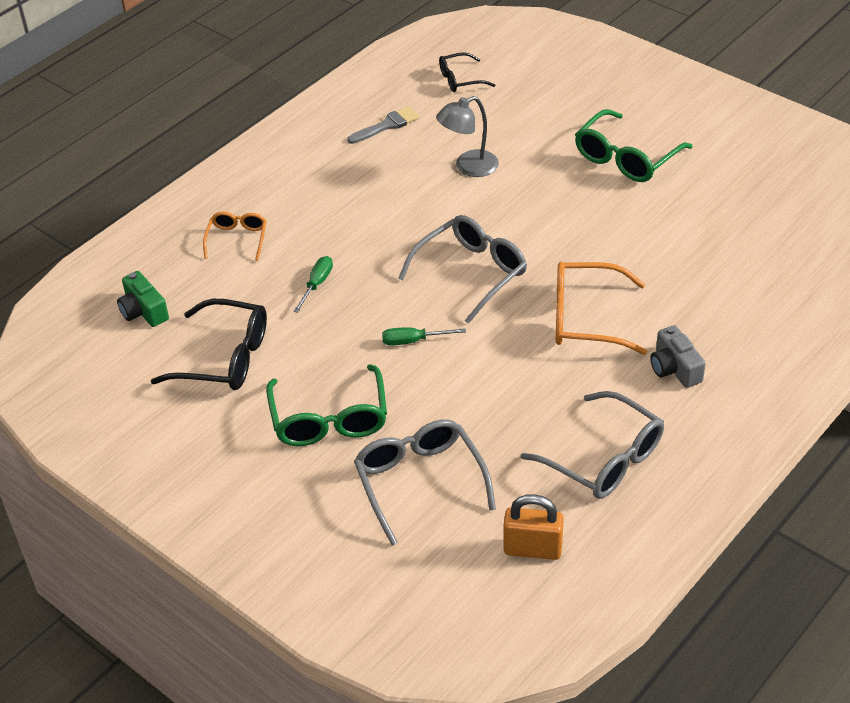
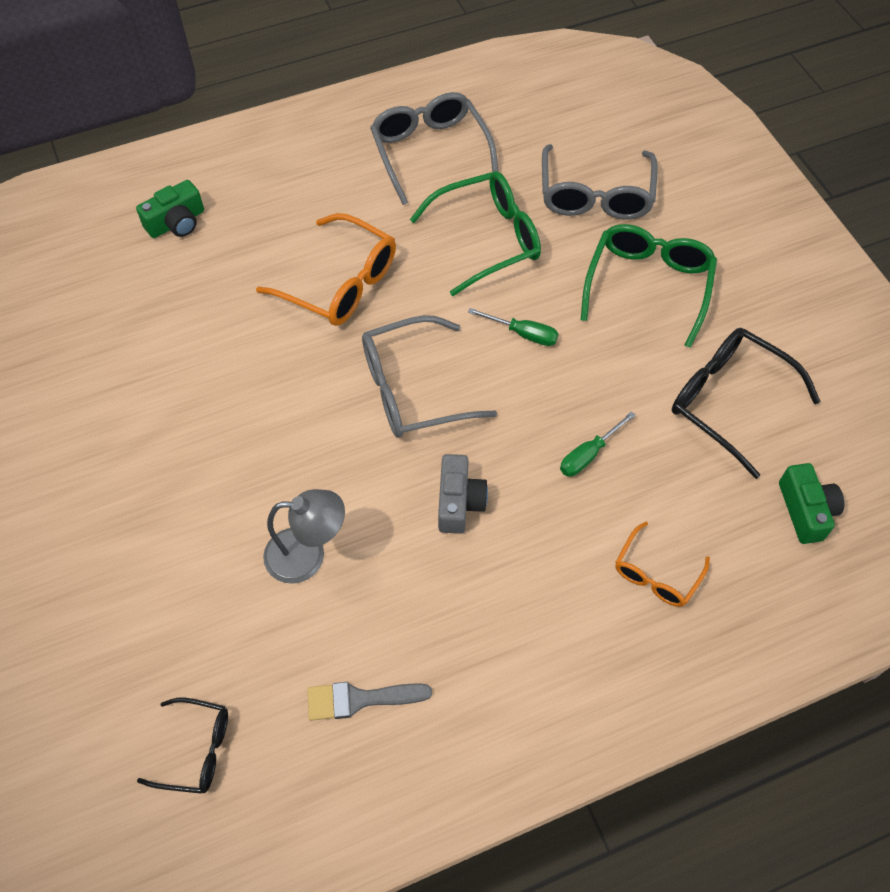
camera: 155 degrees left, 15 degrees up
orange padlock [504,494,564,560] -> none
green glasses [575,109,693,182] -> green glasses moved to [410,171,541,296]
grey camera [650,325,706,388] -> grey camera moved to [438,454,488,534]
none -> green camera [136,180,204,238]

